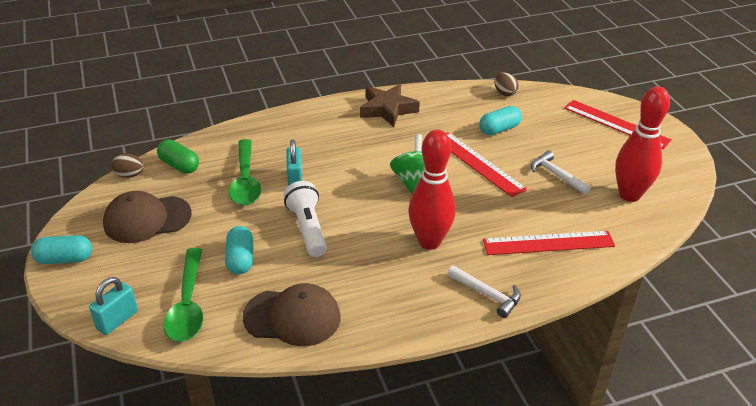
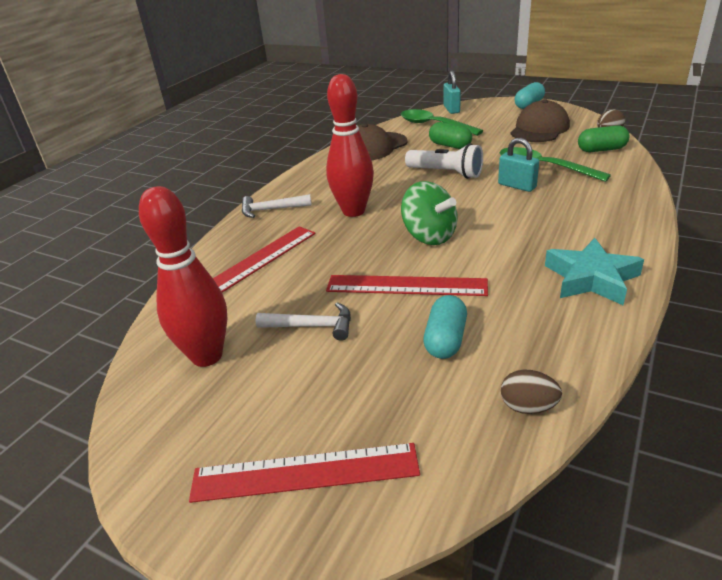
camera: 140 degrees right, 5 degrees down
turquoise capsule [225,226,253,274] -> green capsule [429,122,472,149]
brown star [360,84,420,127] -> turquoise star [545,238,644,305]

